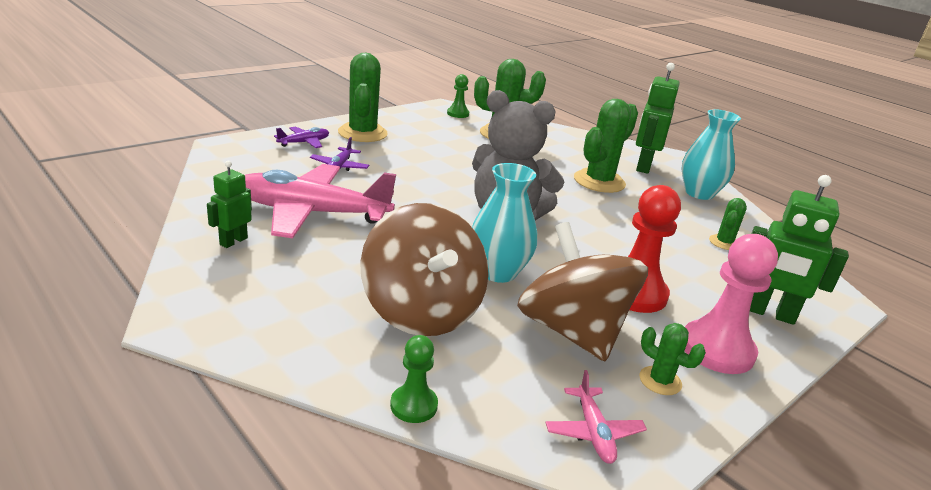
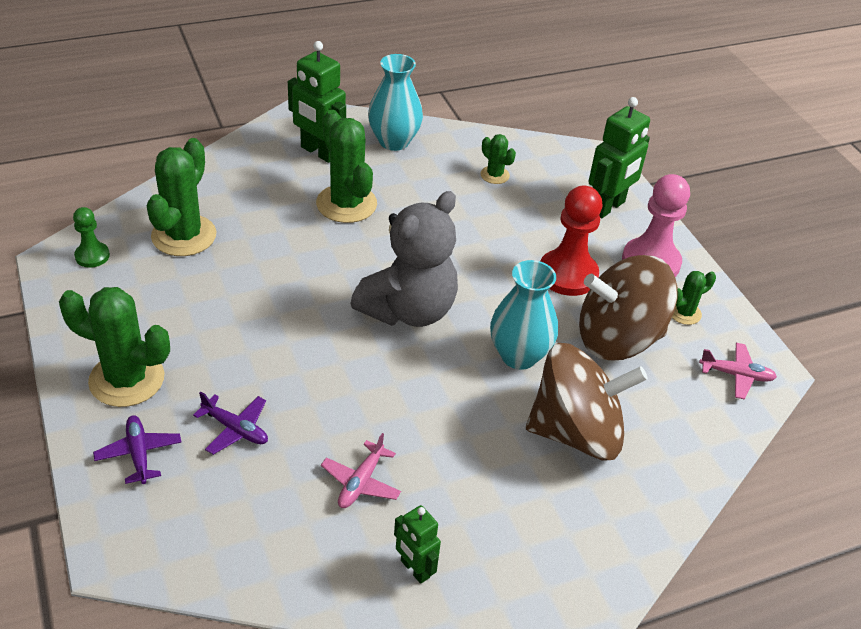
camera: 70 degrees left, 15 degrees up
pink plane [245,164,396,238] -> pink plane [321,433,401,508], size x0.44
green pawn [390,335,438,423] -> none

